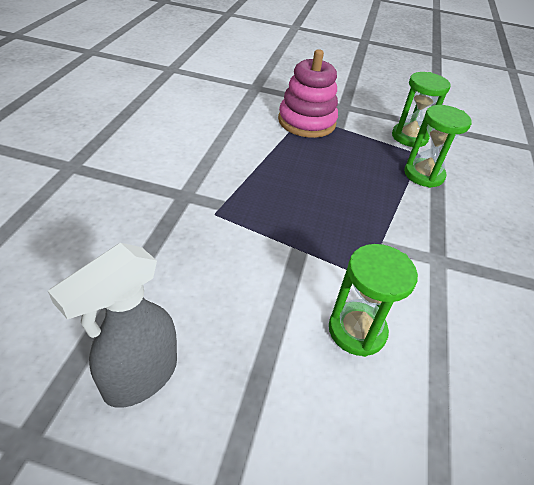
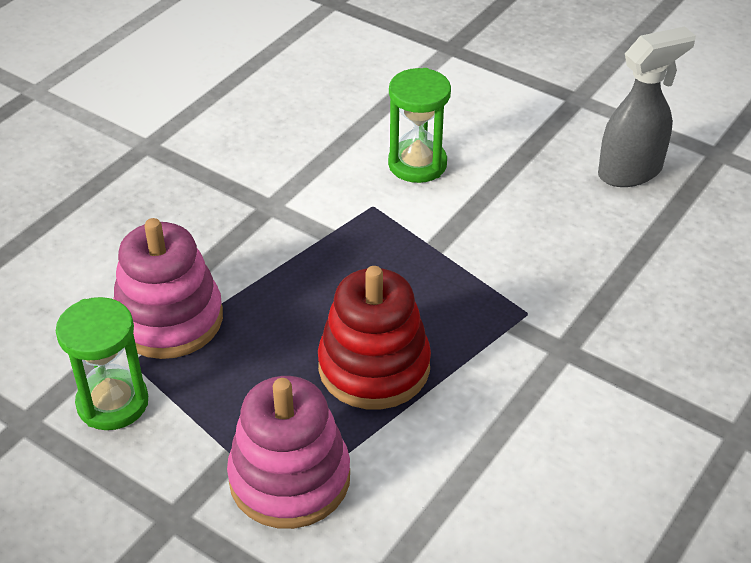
camera: 155 degrees left, 0 degrees up
green hourglass [404,105,472,188] -> pink stacking toy [113,218,223,359]
none -> red stacking toy [318,266,431,409]

